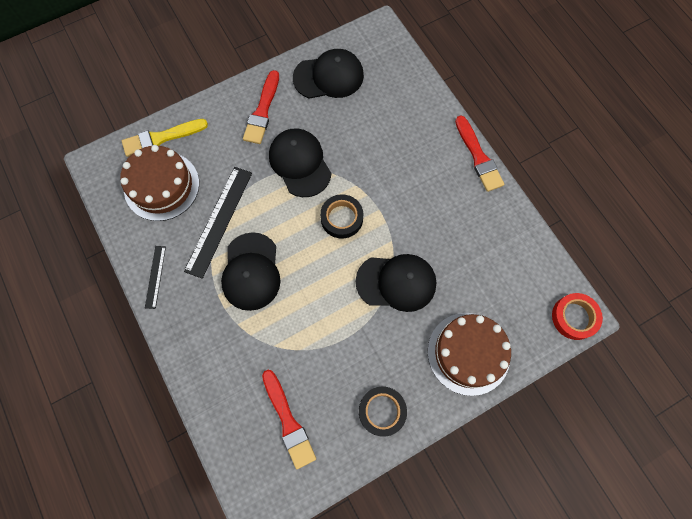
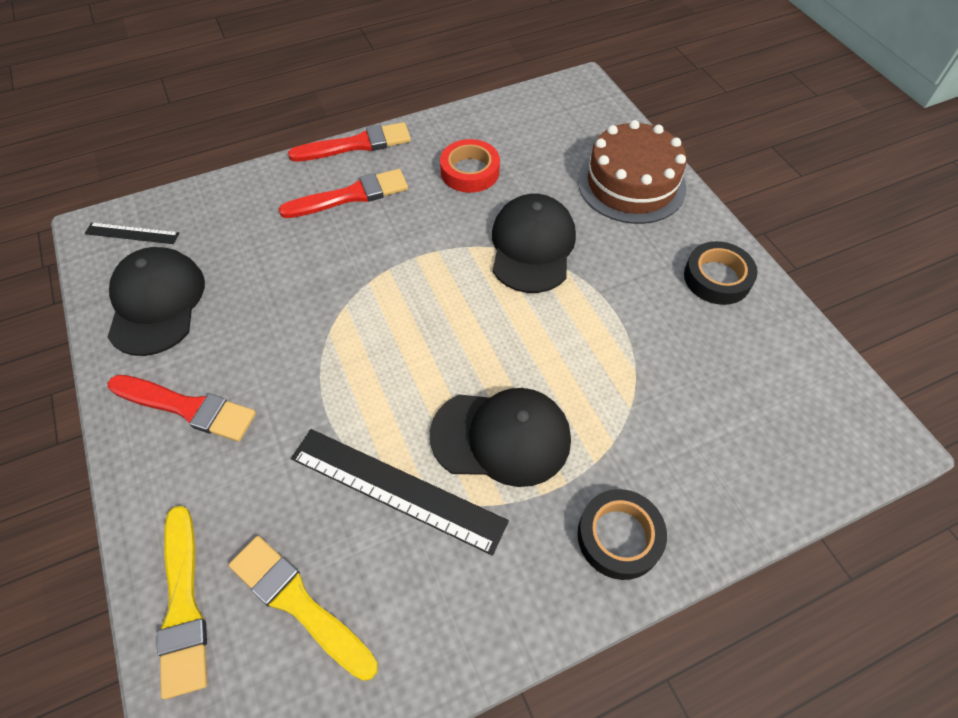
camera: 85 degrees left, 15 degrees down
brown cake [120,145,199,221] -> yellow brush [229,536,378,681]
black ruler [145,246,166,309] -> black ruler moved to [85,223,179,244]
red brush [262,370,316,469] -> red brush moved to [279,169,408,218]
black cap [269,128,331,197] -> none
black tape [320,194,363,239] -> black tape moved to [578,489,667,580]
red tape [552,293,603,340] -> red tape moved to [440,139,500,193]

